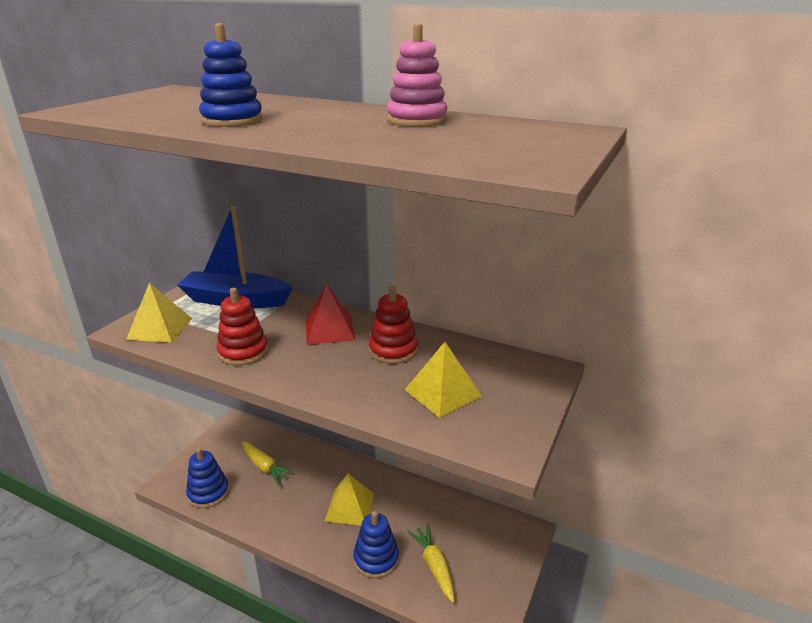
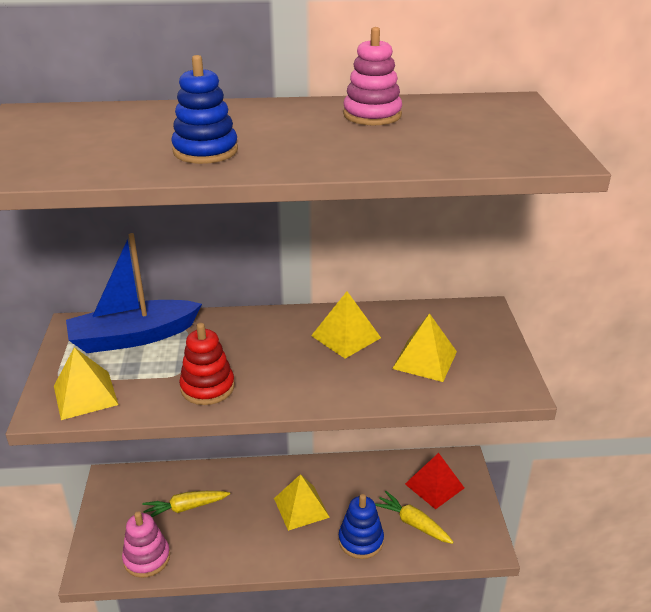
camera: 30 degrees left, 5 degrees up
blue stacking toy [186,448,229,508] -> pink stacking toy [122,511,170,578]
yellow carrot [242,442,294,485] -> yellow carrot turned 150 degrees clockwise [142,491,230,517]
red pyramid [306,284,355,345] -> red pyramid moved to [405,453,464,509]
red stacking toy [369,286,418,364] -> yellow pyramid [311,291,381,359]

